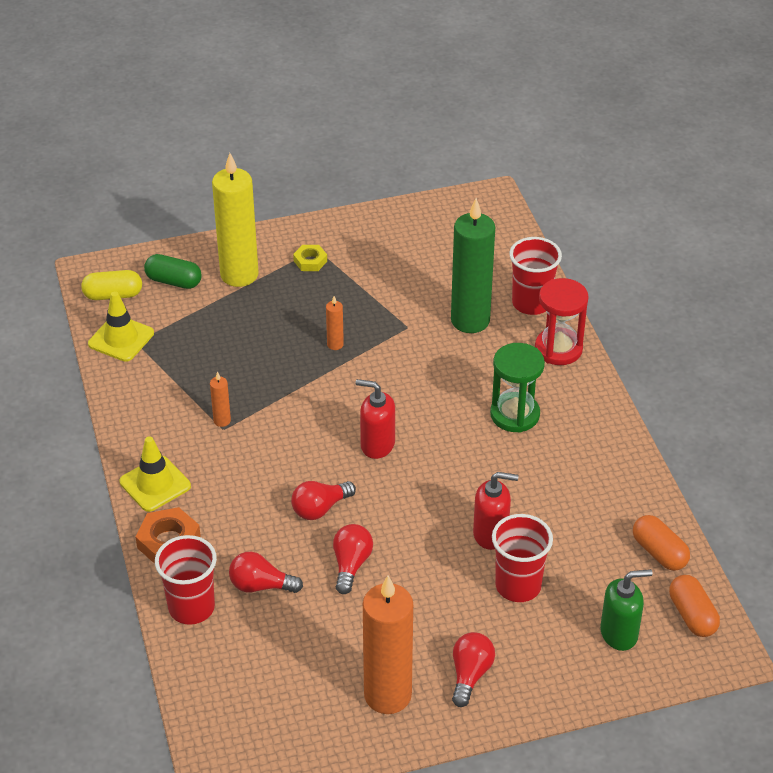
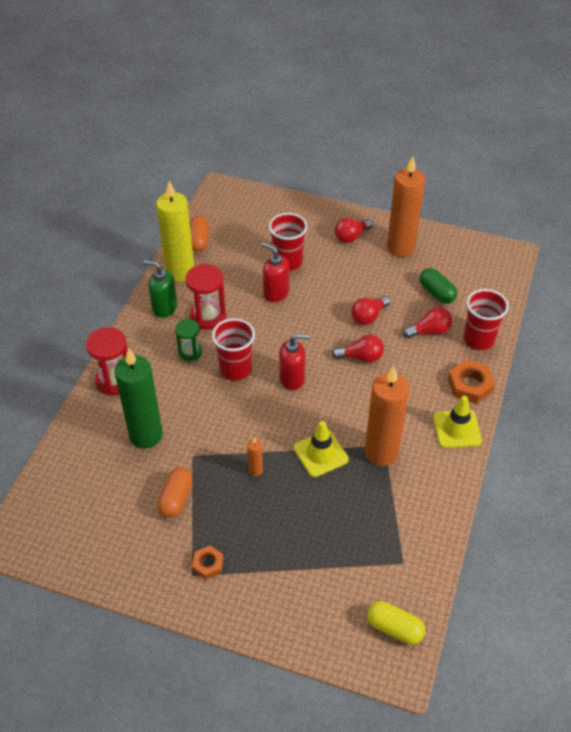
camera: 145 degrees left, 5 degrees up
yellow traffic cone [88,291,154,362] -> yellow traffic cone moved to [293,421,349,477]
green capsule [144,254,202,289] -> green capsule moved to [420,268,457,304]
orange candle [210,372,231,427] -> orange candle [365,366,409,466], size x2.40
yellow candle [212,153,259,287] -> yellow candle moved to [156,181,194,282]
red light bulb [229,552,303,593] -> red light bulb turned 60 degrees counterclockwise [403,307,452,338]
yellow nut [293,245,327,271] -> orange nut [192,546,223,579]
red soap dispenser [355,379,395,459] -> red soap dispenser turned 60 degrees counterclockwise [279,334,310,390]
green hourglass [490,343,545,433] -> green hourglass [175,319,202,361], size x0.63
red cup [509,237,562,315] -> red cup moved to [212,318,255,381]
green soap dispenser [600,569,653,651] -> green soap dispenser moved to [143,260,177,318]
orange capsule [669,575,720,637] -> orange capsule moved to [157,467,193,518]
none -> red hourglass [186,264,226,330]

